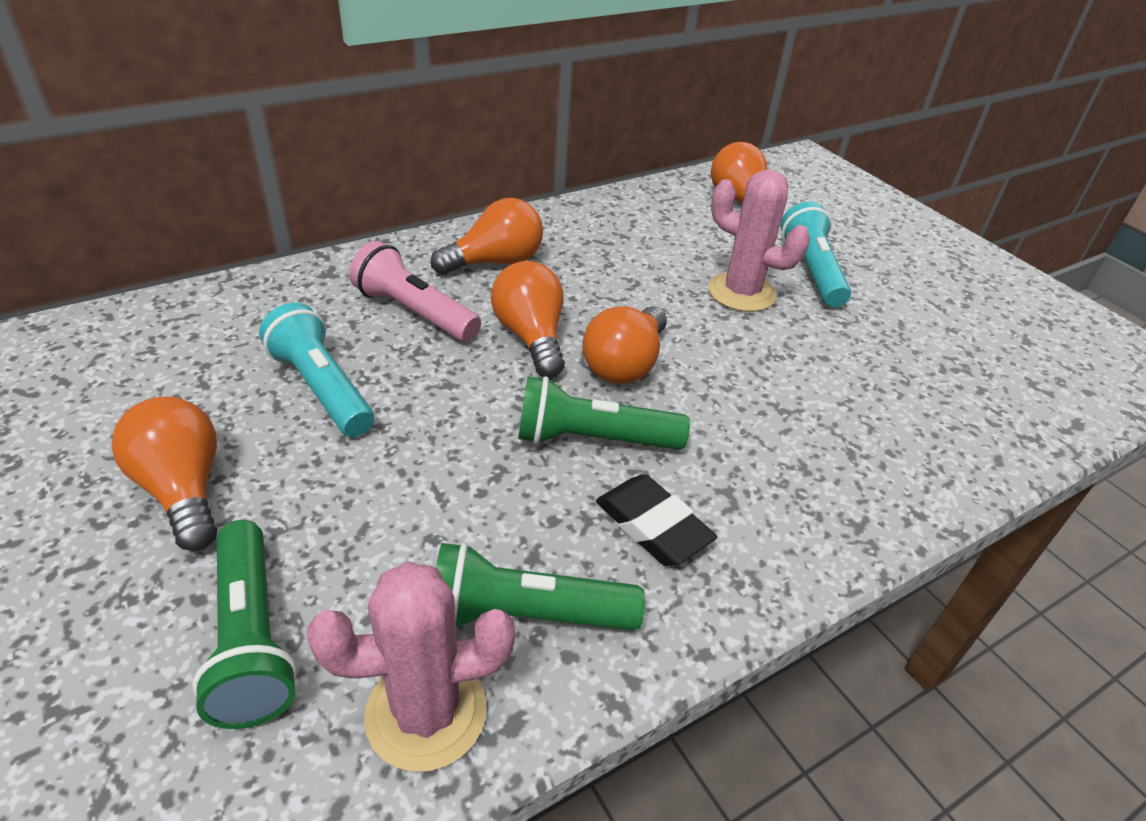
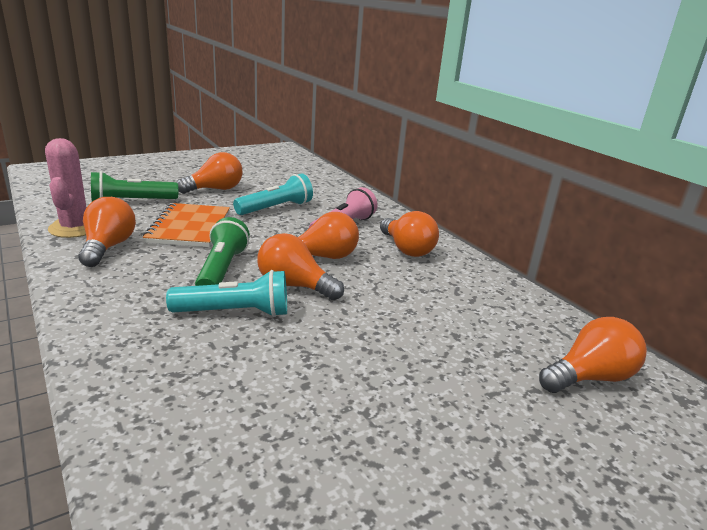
camera: 90 degrees right, 15 degrees down
green flashlight [436,542,645,631] -> orange light bulb [78,197,136,267]
black eraser [596,474,717,566] -> none
pink cactus [708,169,810,312] -> none
turquoise flashlight [781,202,851,307] -> turquoise flashlight moved to [166,270,287,317]
none -> orange notebook [143,203,230,247]

